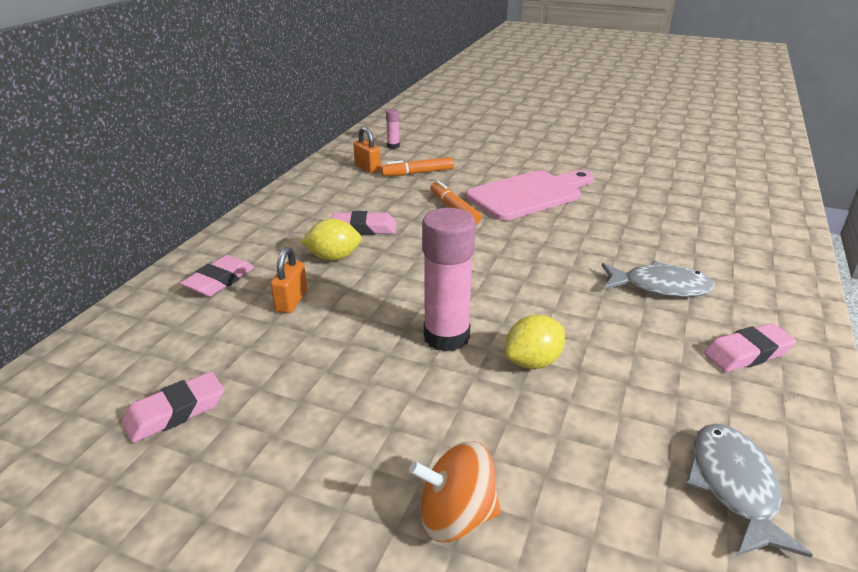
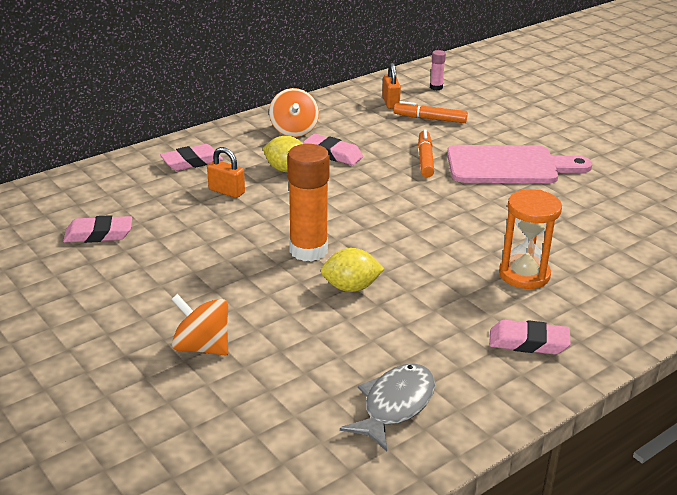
camera: 30 degrees right, 0 degrees up
orange padlock [270,247,307,313] -> orange padlock turned 75 degrees clockwise [207,147,245,198]
pink glue stick [422,208,476,352] -> orange glue stick [287,144,330,262]
grey fish [602,261,714,297] -> orange hourglass [499,189,562,289]
none -> orange spinning top [269,88,319,137]

